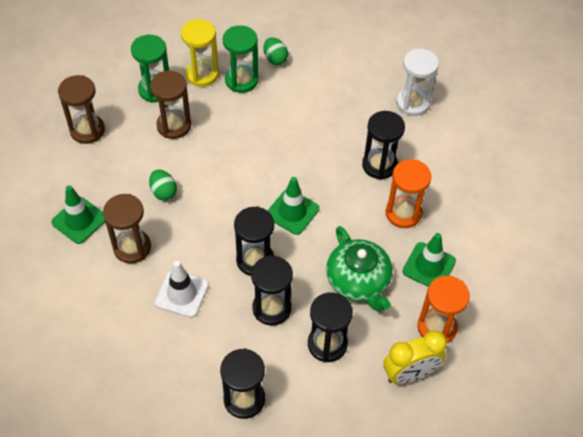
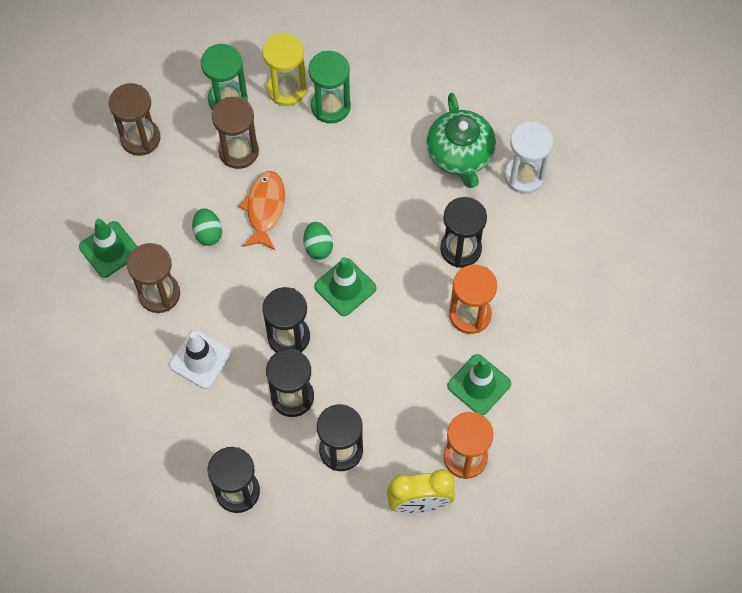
camera: 15 degrees right, 10 degrees up
green egg [264,37,288,65] -> green egg moved to [303,222,333,260]
green teapot [326,226,393,311] -> green teapot moved to [426,93,496,188]
none -> orange fish [239,171,285,250]

